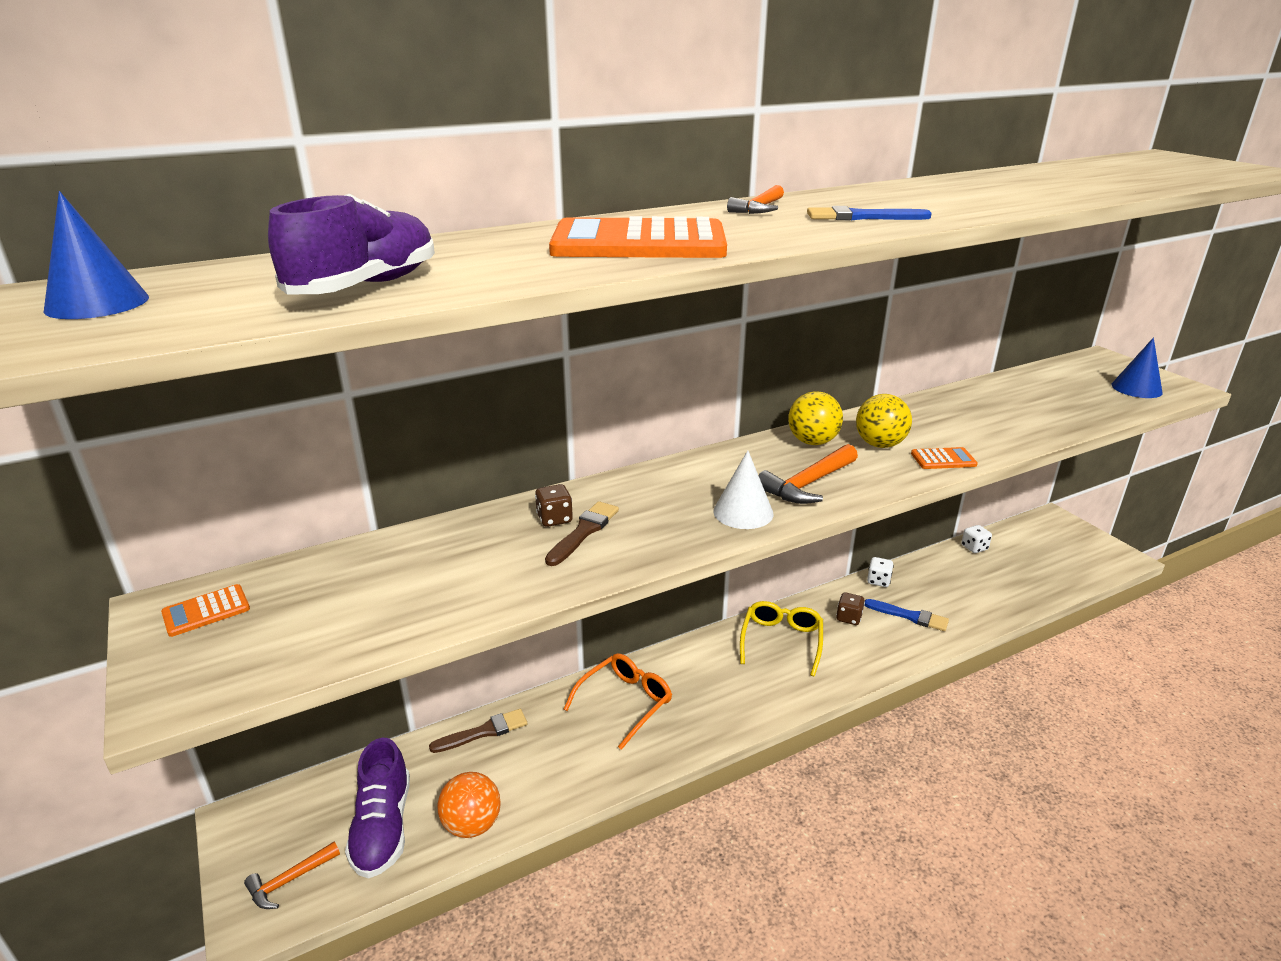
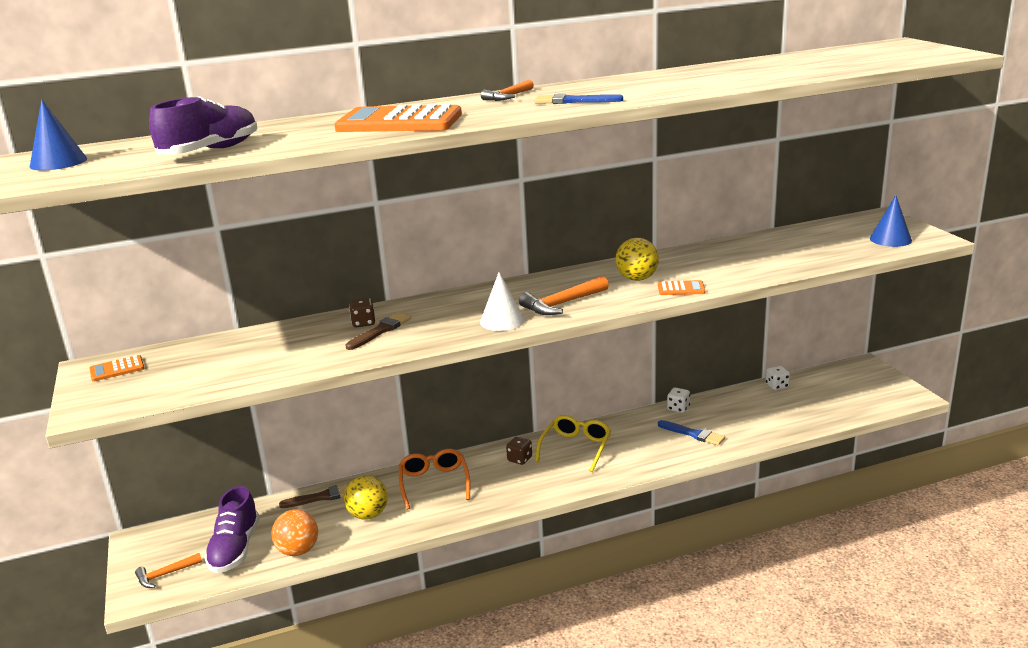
camera: 10 degrees right, 5 degrees down
orange glasses [564,653,672,750] -> orange glasses turned 60 degrees counterclockwise [399,449,470,510]
yellow ball [788,391,843,445] -> yellow ball moved to [344,475,388,520]
brown dice [836,592,865,625] -> brown dice moved to [506,437,532,465]

